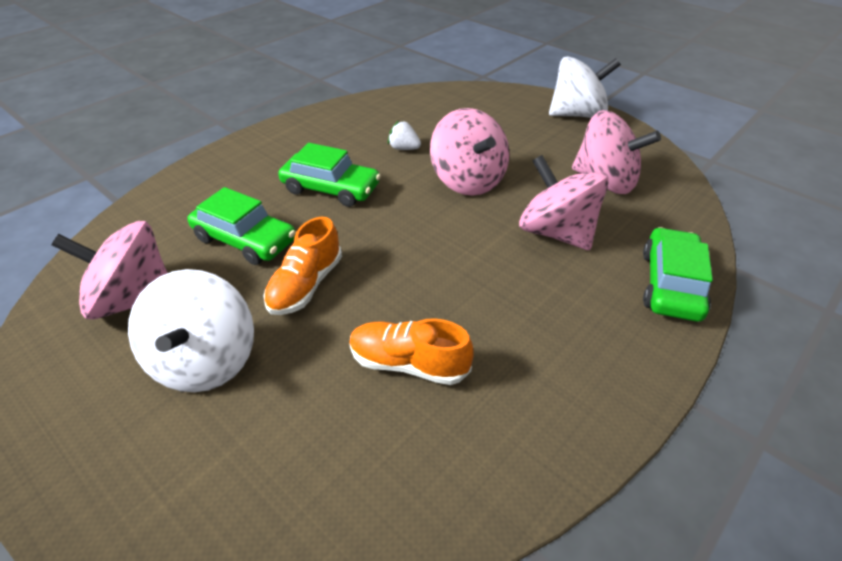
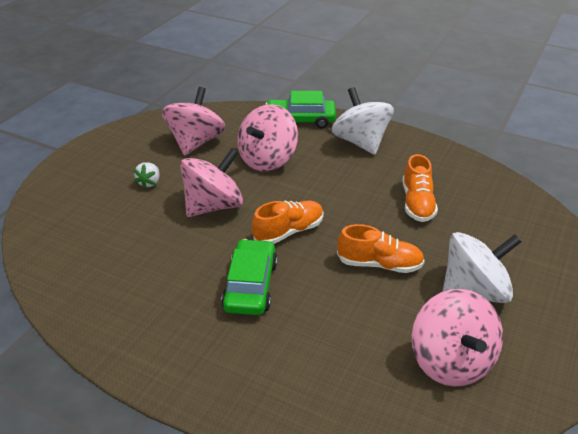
camera: 105 degrees left, 5 degrees down
green car [187,187,296,265] -> none
white strawberry [388,121,421,150] -> white strawberry moved to [134,162,160,189]
white spinning top [549,56,621,118] -> white spinning top moved to [332,87,394,155]
none -> orange shoe [252,201,324,244]

